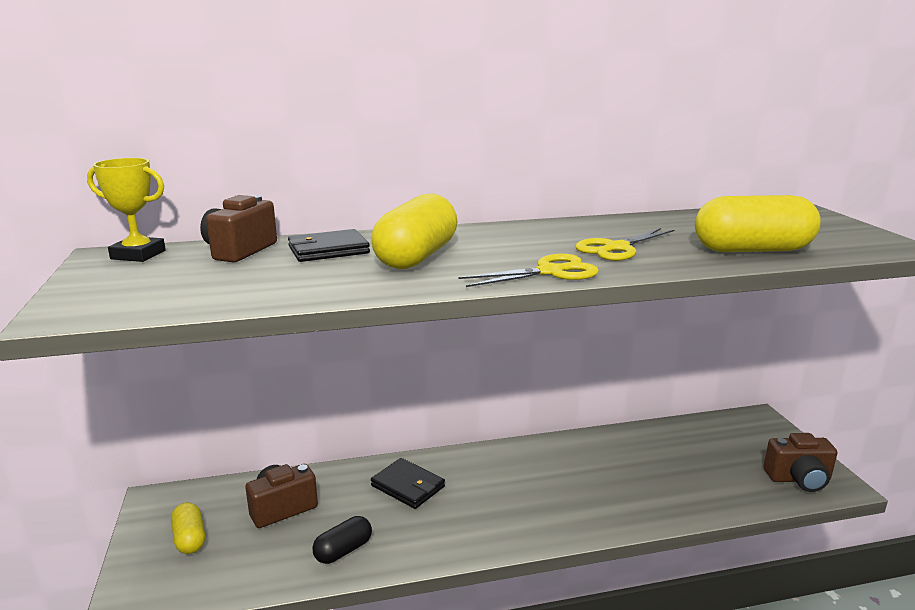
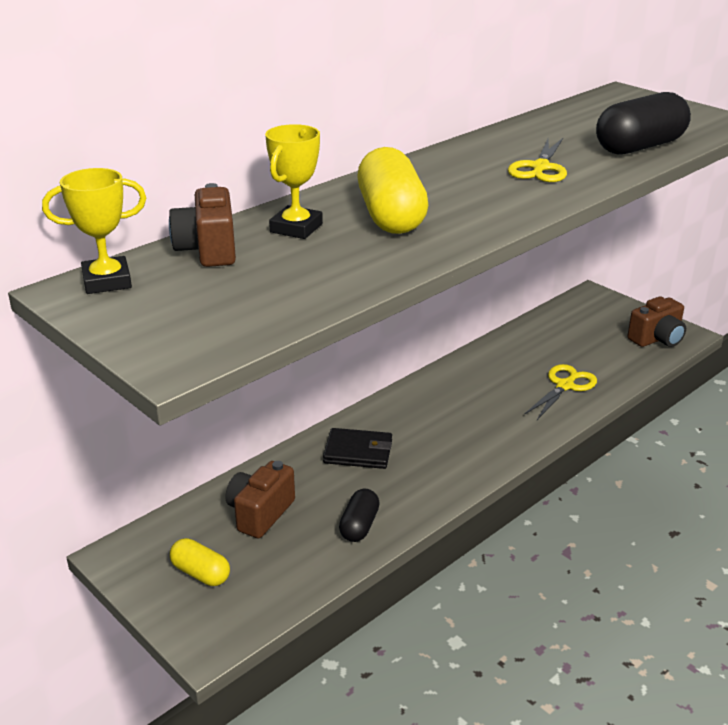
camera: 30 degrees left, 10 degrees up
black wallet [288,229,370,262] -> yellow trophy [265,124,323,239]
yellow scissors [458,254,599,287] -> yellow scissors moved to [524,364,597,420]
yellow capsule [695,195,821,252] -> black capsule [596,92,691,155]

